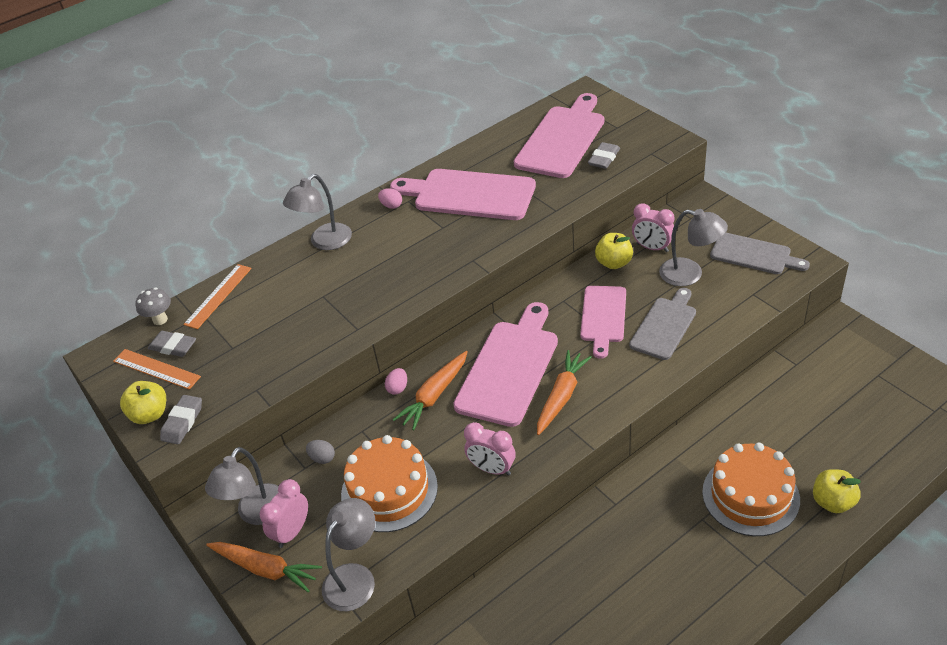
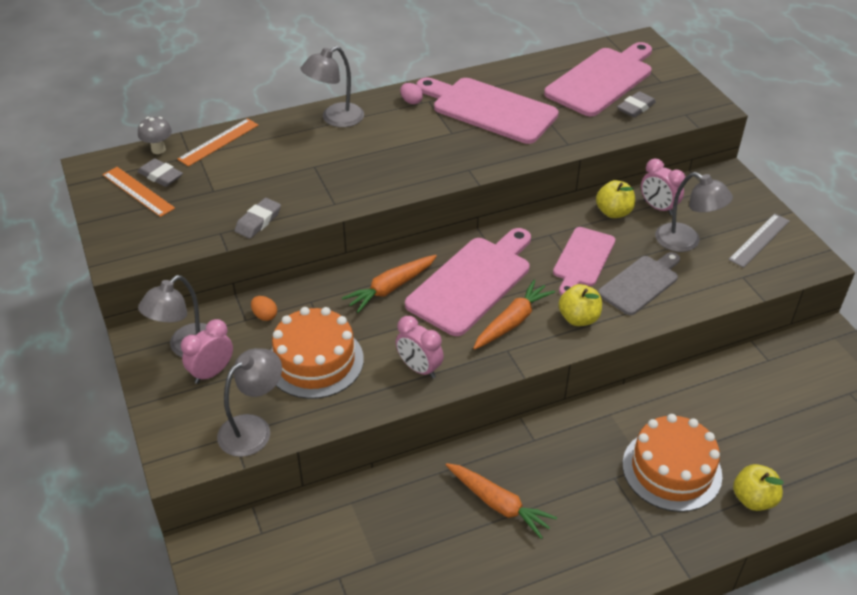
camera: 10 degrees right, 0 degrees up
yellow apple [120,381,166,424] -> yellow apple moved to [559,284,602,326]
grey eraser [160,395,202,444] -> grey eraser moved to [235,198,281,239]
orange carrot [206,542,322,592] -> orange carrot moved to [446,463,557,539]
grey egg [306,440,335,464] -> orange egg [251,296,277,321]
pink egg [385,368,407,395] -> none
grey cutting board [710,233,810,274] -> grey ruler [728,214,790,268]

